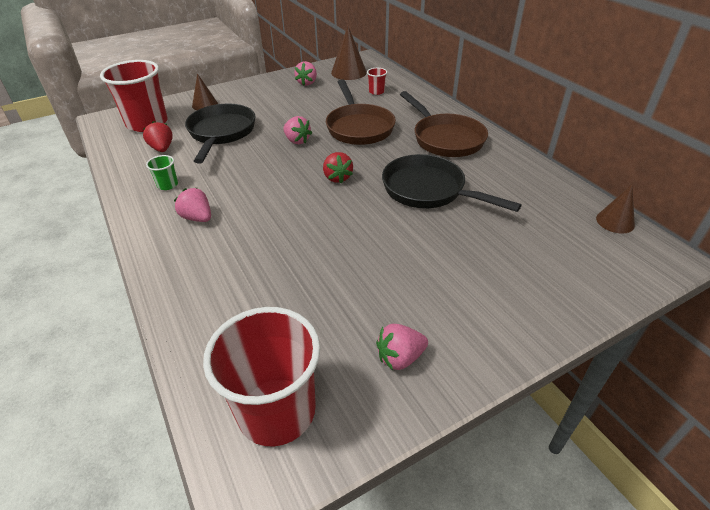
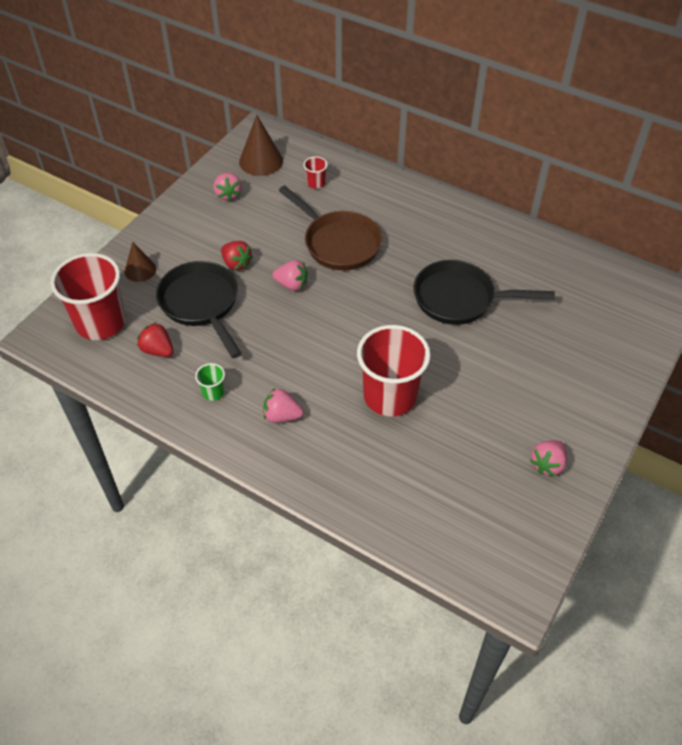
camera: 30 degrees left, 10 degrees up
red cup [203,307,321,447] -> red cup moved to [357,325,431,416]
red strawberry [323,152,353,183] -> red strawberry moved to [221,241,253,271]
brown pan [400,91,488,157] -> none
brown cone [596,185,635,234] -> none

